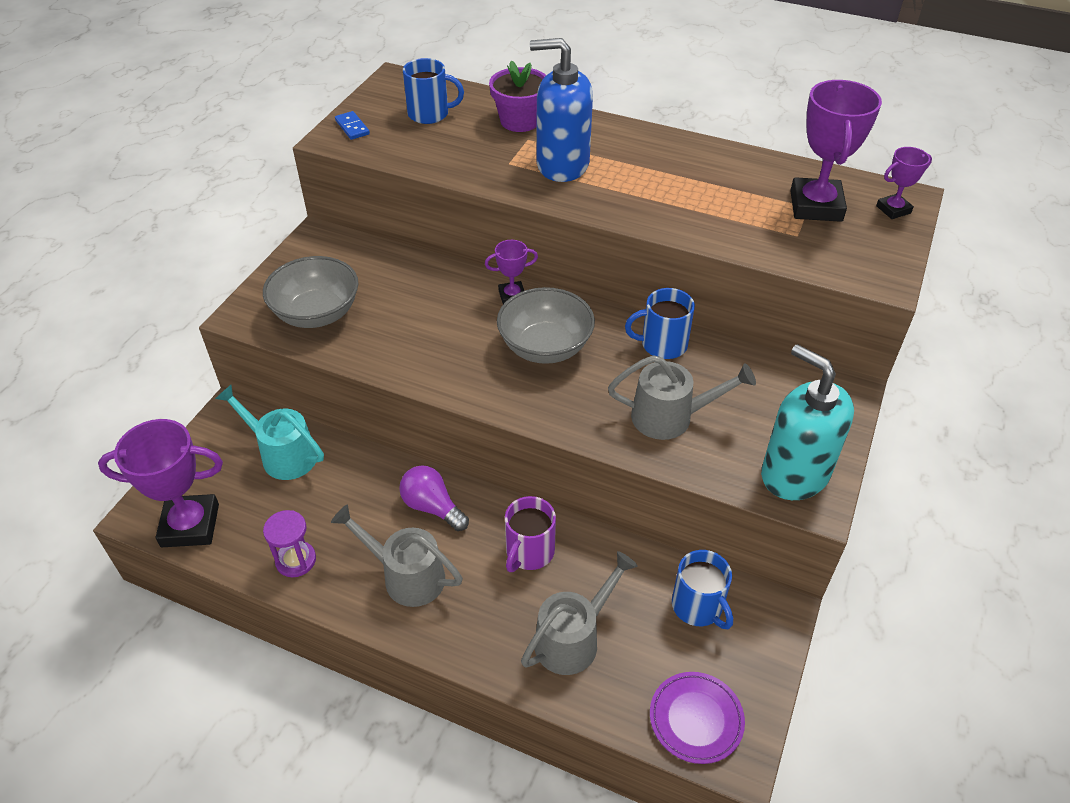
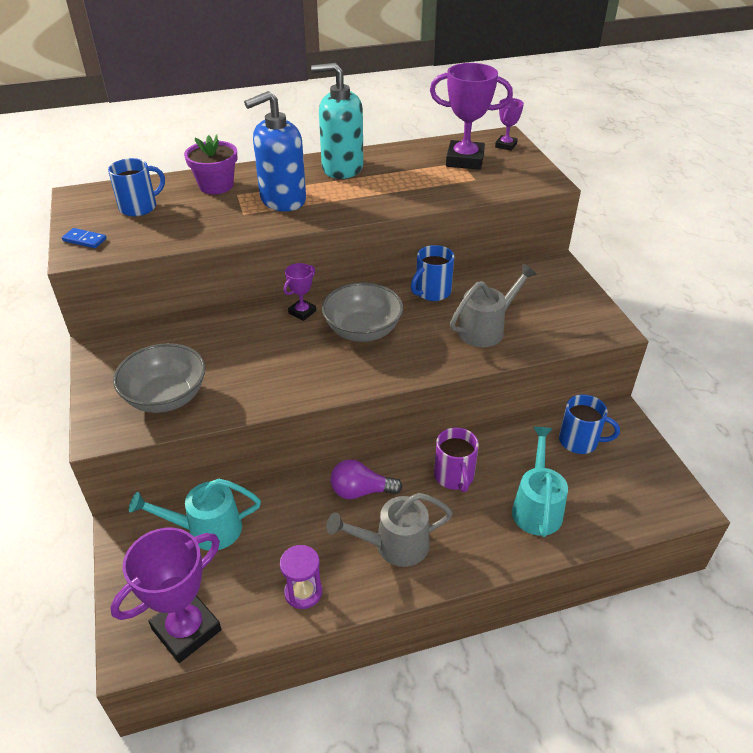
camera: 40 degrees left, 5 degrees down
grey watering can [521,551,638,675] -> turquoise watering can [512,427,568,537]
purple plate [650,672,745,764] -> none
turquoise soap dispenser [761,344,854,500] -> turquoise soap dispenser moved to [311,63,363,179]
purple trophy [790,80,882,222] -> purple trophy turned 45 degrees counterclockwise [430,63,513,170]

